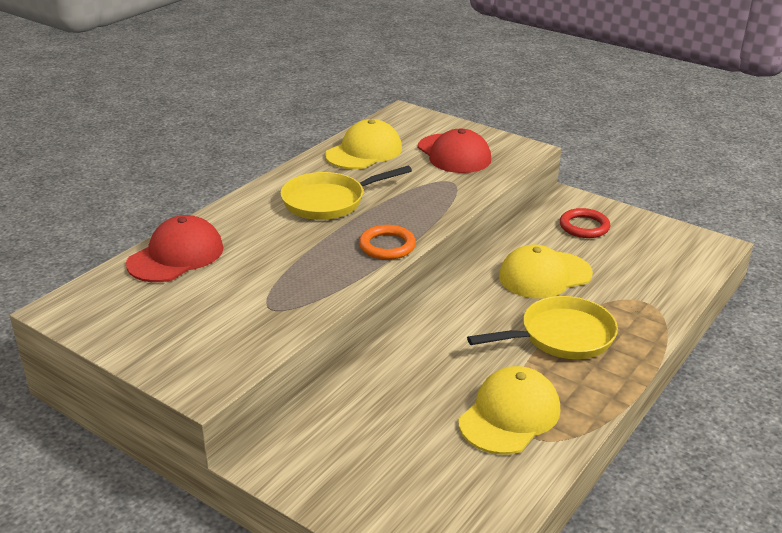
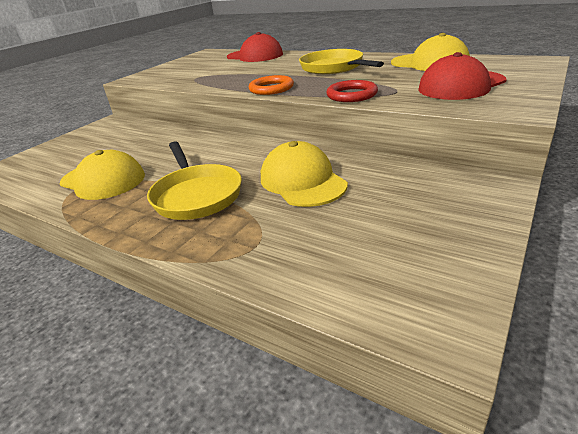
camera: 90 degrees right, 0 degrees up
red ring [560,208,611,238] -> red ring moved to [326,80,378,102]

